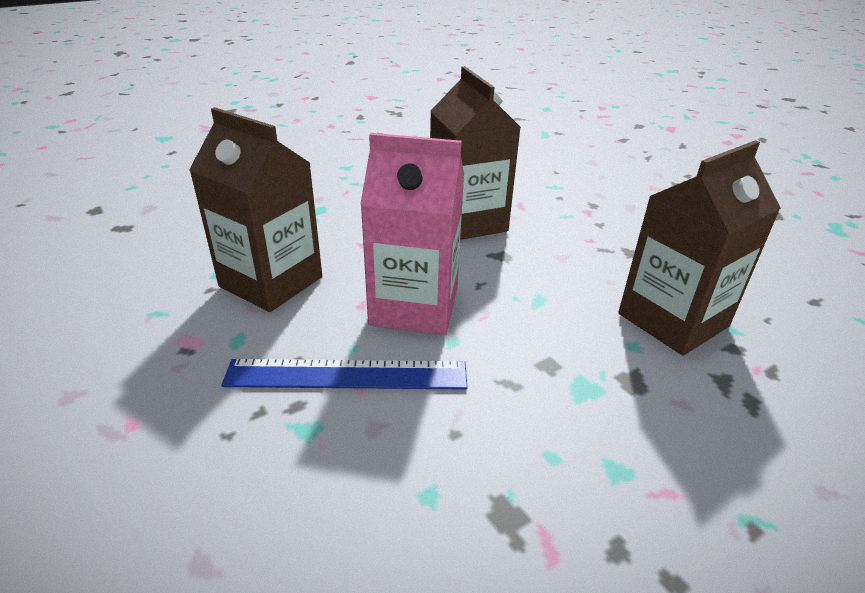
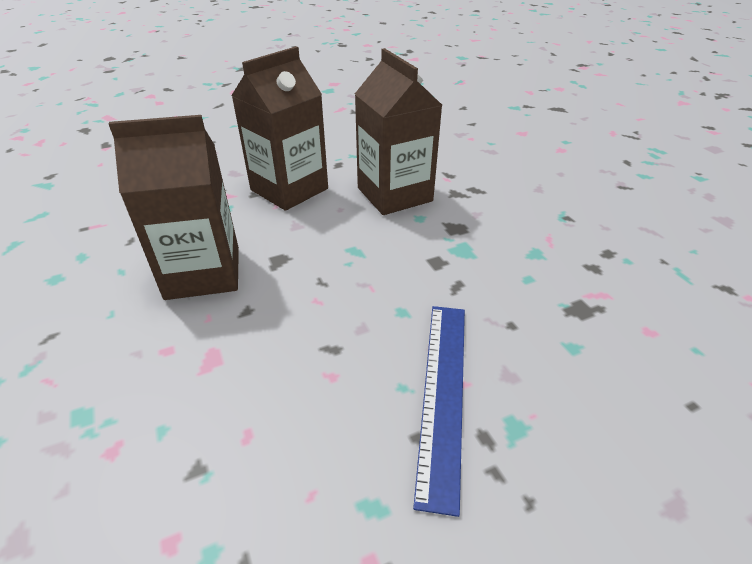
camera: 80 degrees left, 5 degrees up
brown carton [189,107,322,312] -> brown carton moved to [231,46,328,211]
pink carton [360,133,464,335] -> none

